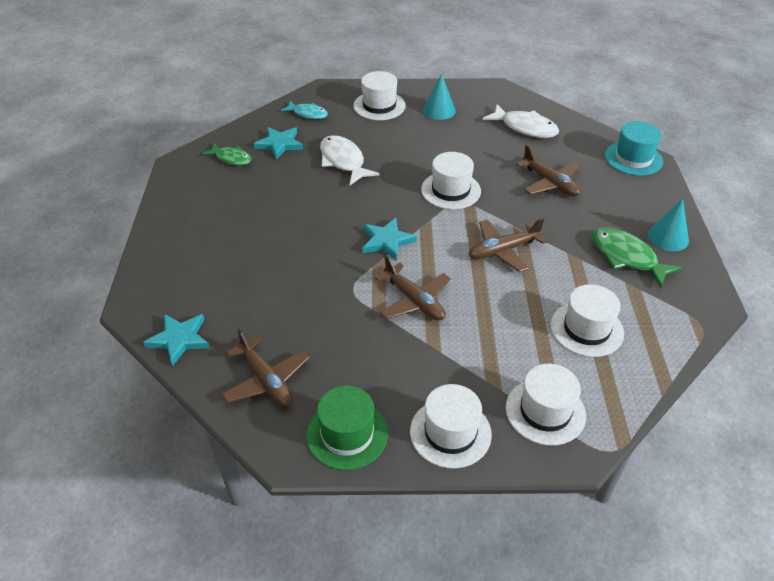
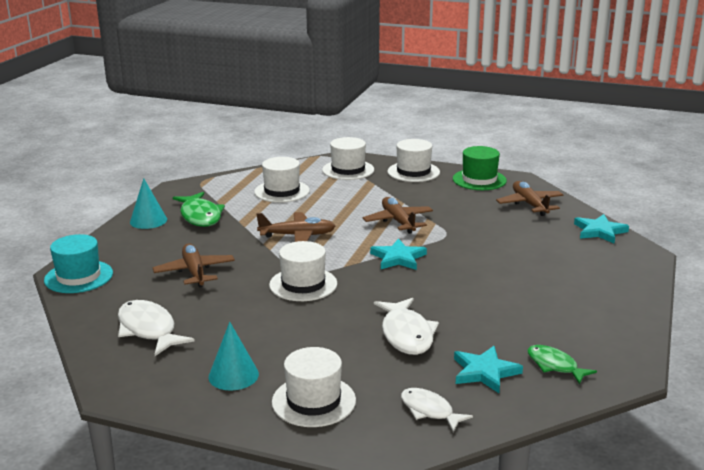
camera: 160 degrees left, 20 degrees down
turquoise fish [281,101,328,119] -> white fish [401,388,473,432]

